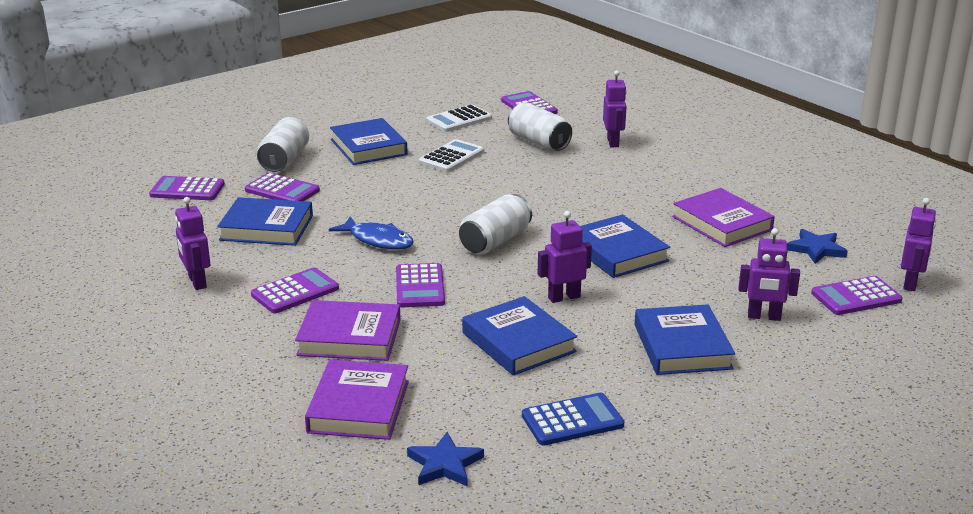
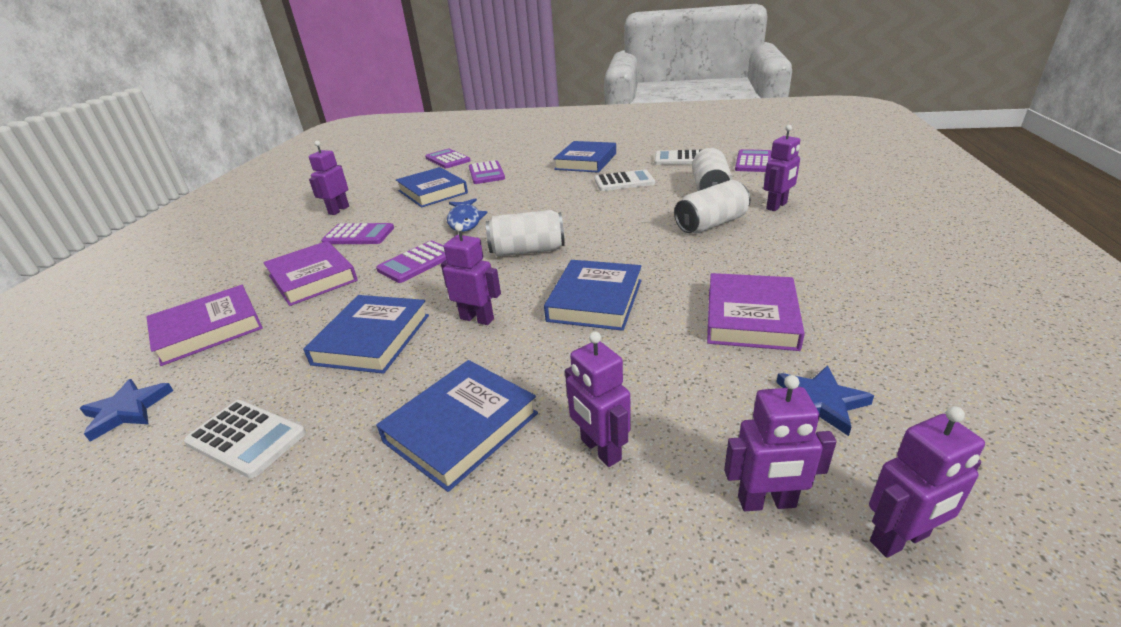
camera: 50 degrees right, 5 degrees up
white can [257,117,309,172] -> white can moved to [674,180,750,233]
blue calculator [522,393,624,446] -> white calculator [184,400,306,478]
purple calculator [811,276,902,315] -> purple robot [724,375,837,511]

